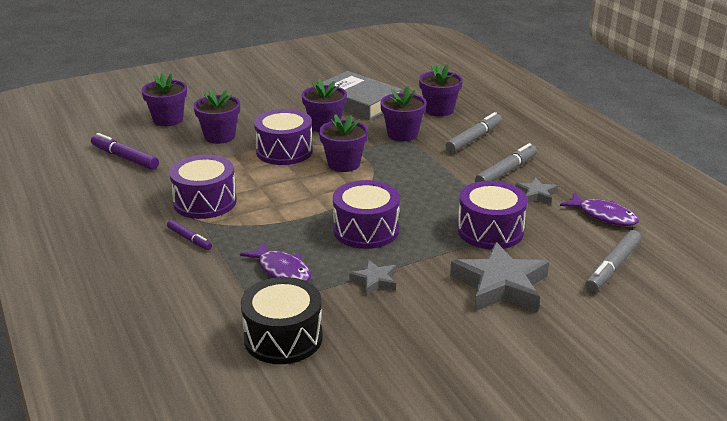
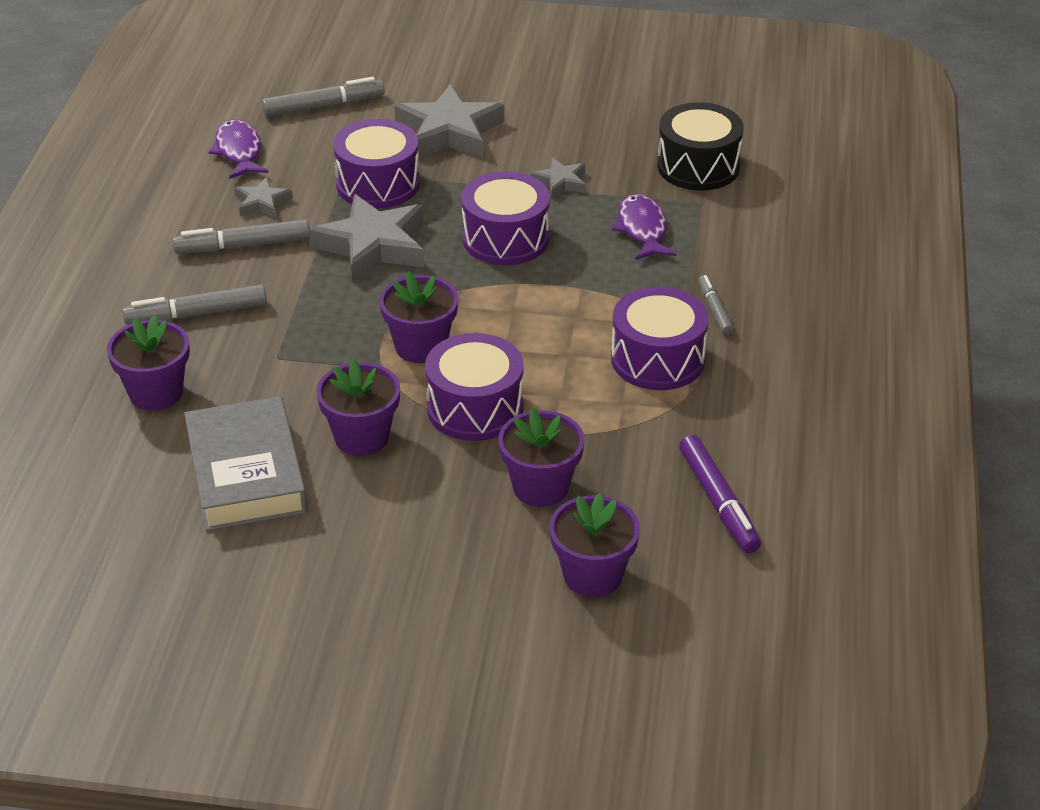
camera: 145 degrees left, 10 degrees up
purple marker [167,220,212,250] -> grey marker [698,275,734,335]
purple flower pot [380,86,427,141] -> none
none -> grey star [309,194,424,283]

